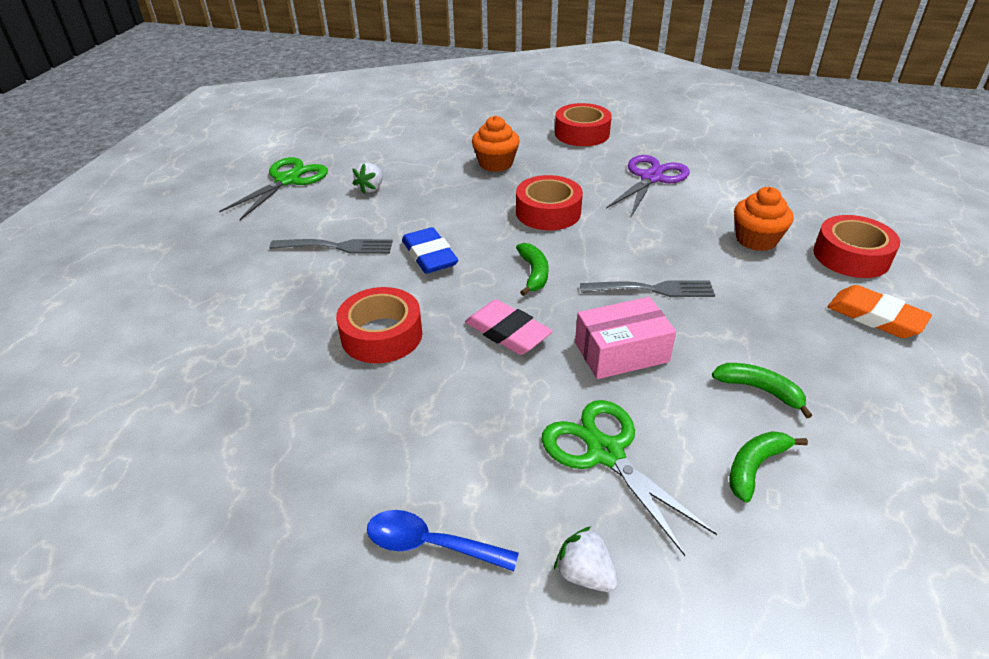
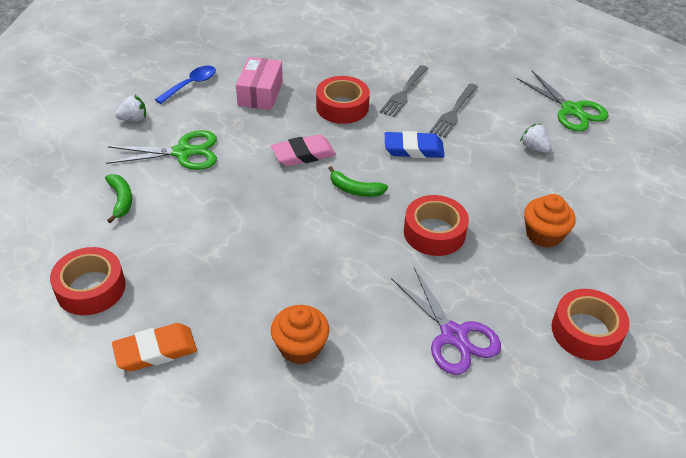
camera: 115 degrees right, 5 degrees up
pink box [575,297,676,379] -> pink box moved to [236,57,283,110]
grey fork [580,280,715,297] -> grey fork moved to [380,65,428,117]
green banana [712,363,812,418] -> none
red tape [813,215,900,278] -> red tape moved to [50,247,125,315]

